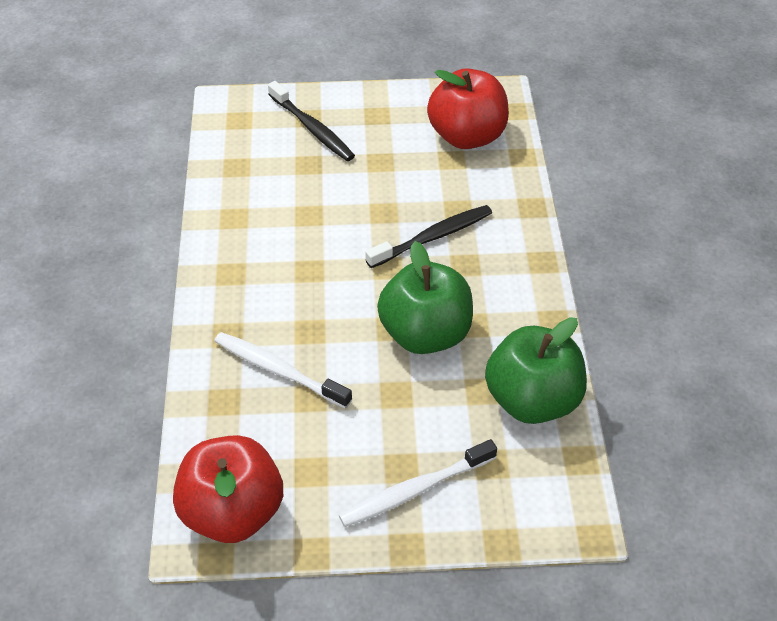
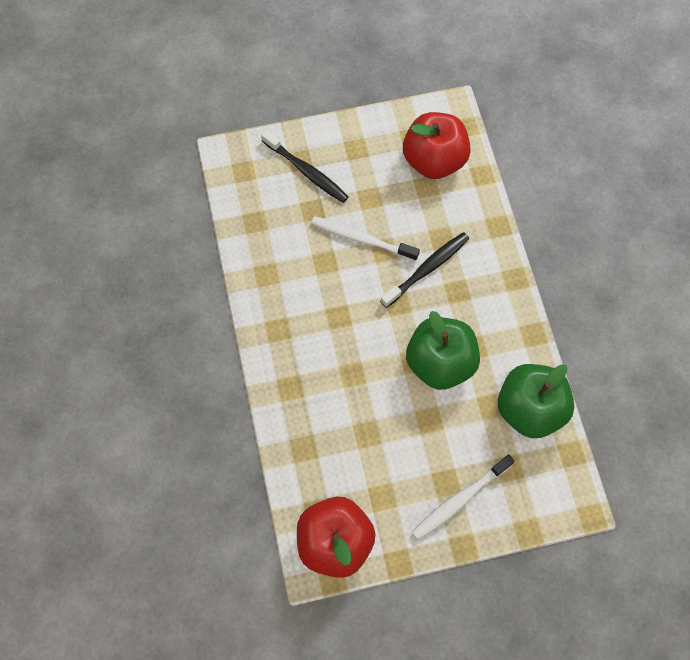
camera: 10 degrees left, 20 degrees up
white toothbrush [214,332,352,409] -> white toothbrush moved to [311,216,420,261]

